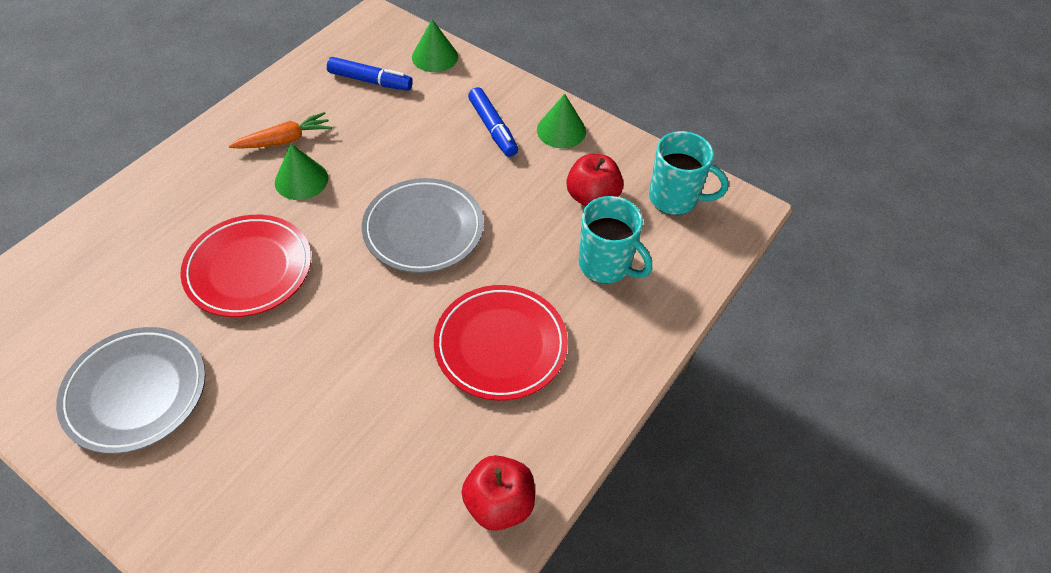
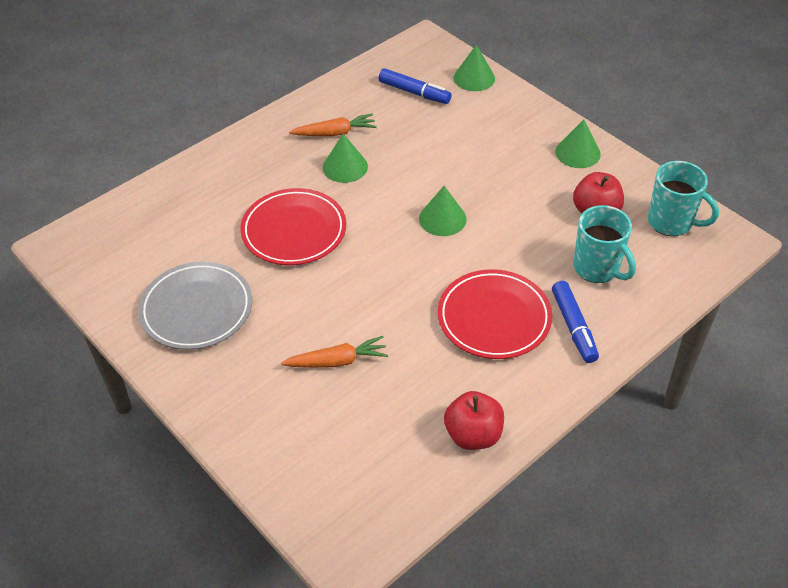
camera: 15 degrees right, 5 degrees down
grey plate [362,178,484,273] -> green cone [419,186,467,236]
blue marker [468,87,518,157] -> blue marker moved to [552,281,599,363]
none -> orange carrot [281,336,388,368]

